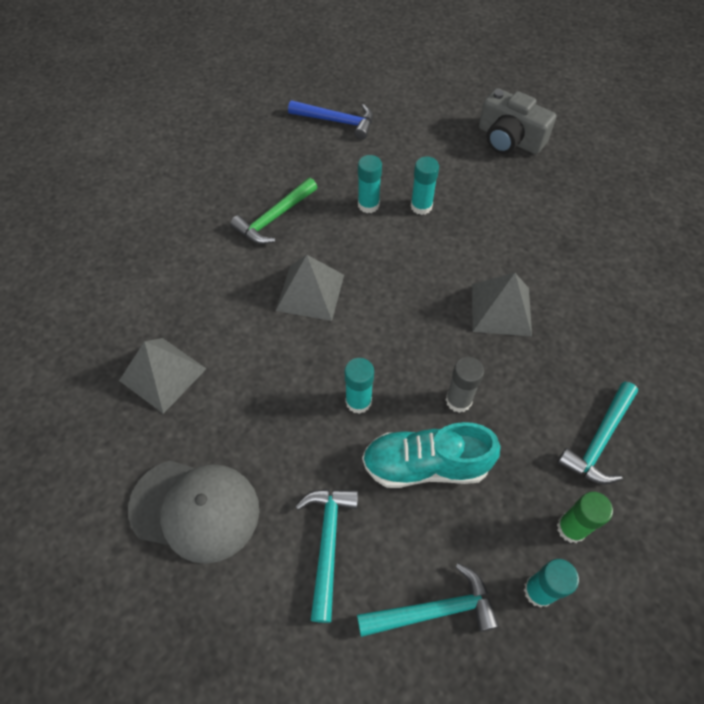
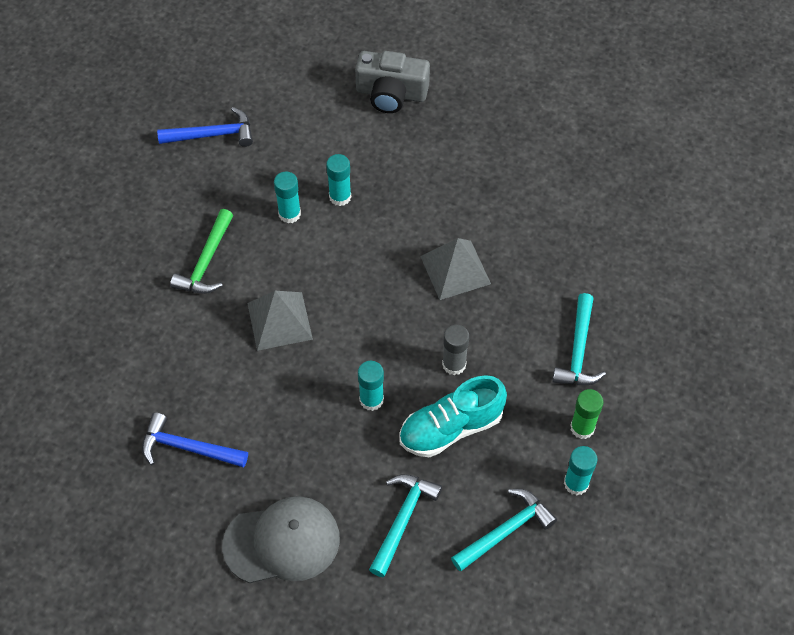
camera: 25 degrees left, 0 degrees up
grey pyramid [119,338,207,414] -> blue hammer [142,412,248,468]
turquoise hammer [295,489,359,623] -> turquoise hammer turned 45 degrees clockwise [369,474,442,577]

